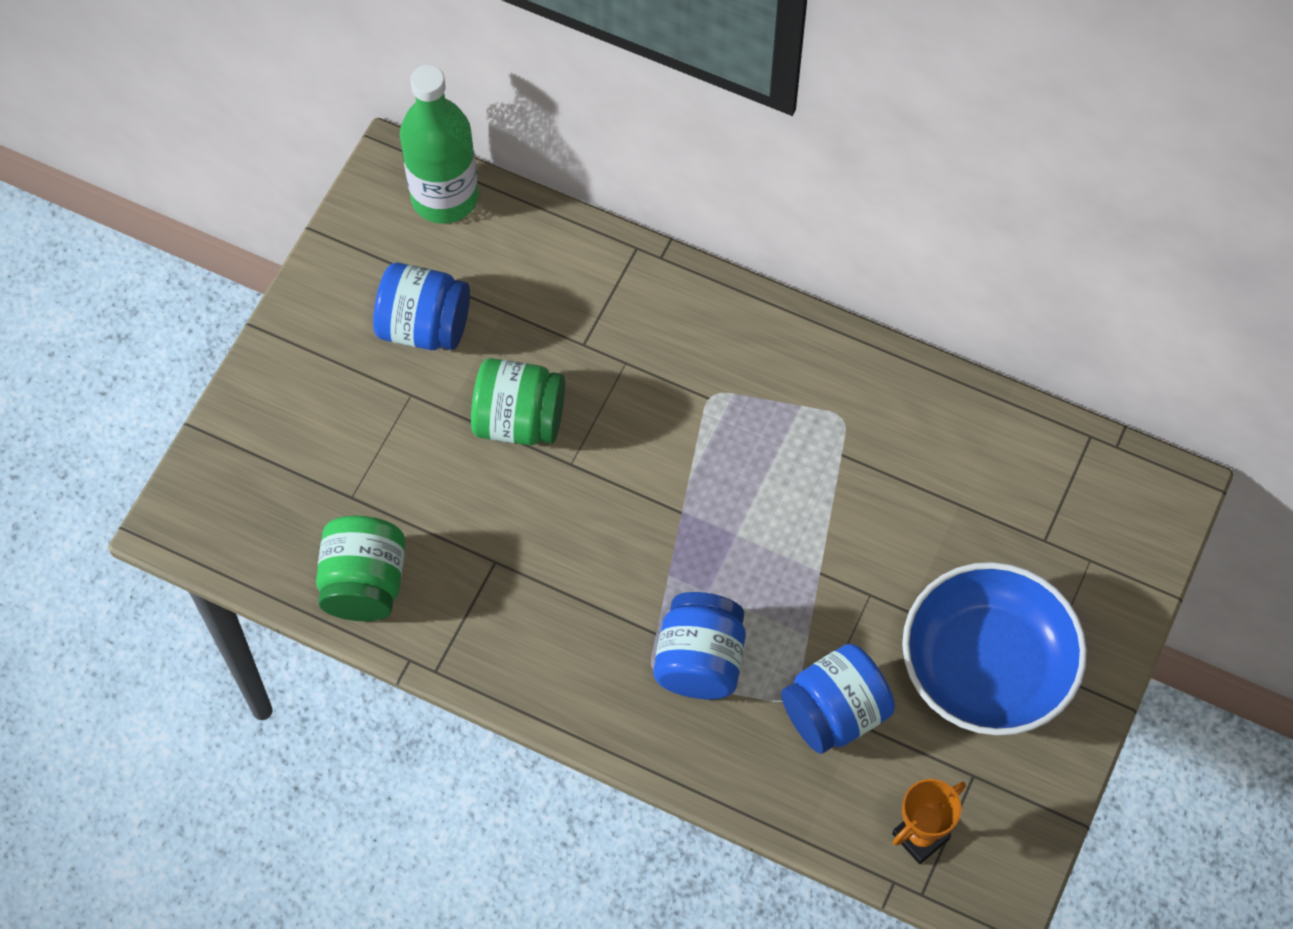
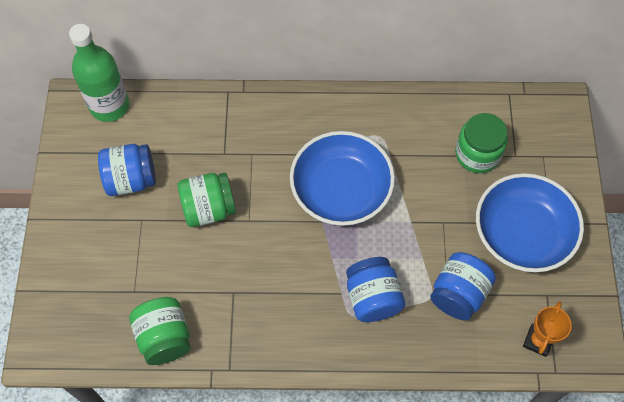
camera: 25 degrees left, 0 degrees up
none -> blue bowl [290,131,395,226]
none -> green jar [455,113,508,173]

